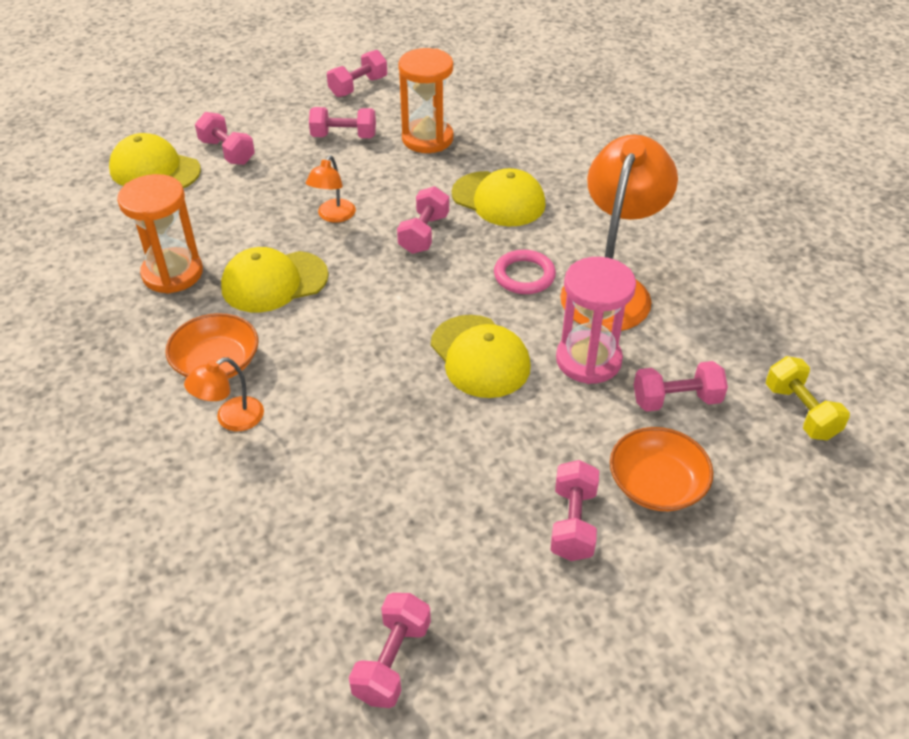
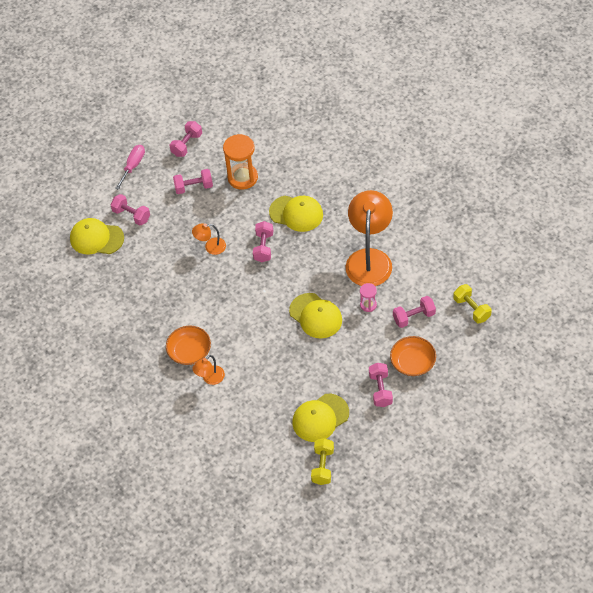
camera: 10 degrees left, 10 degrees up
orange hourglass [117,174,203,294] -> none
yellow cap [221,247,329,313] -> yellow cap moved to [292,394,349,442]
orange lamp [306,155,356,223] -> orange lamp turned 75 degrees clockwise [192,223,226,255]
pink dumbbell [349,593,431,708] -> yellow dumbbell [311,438,334,485]
pink ring [494,250,556,294] -> none
pink hourglass [556,257,636,384] -> pink hourglass [360,283,377,312], size x0.52
none -> pink screwdriver [115,145,145,190]

